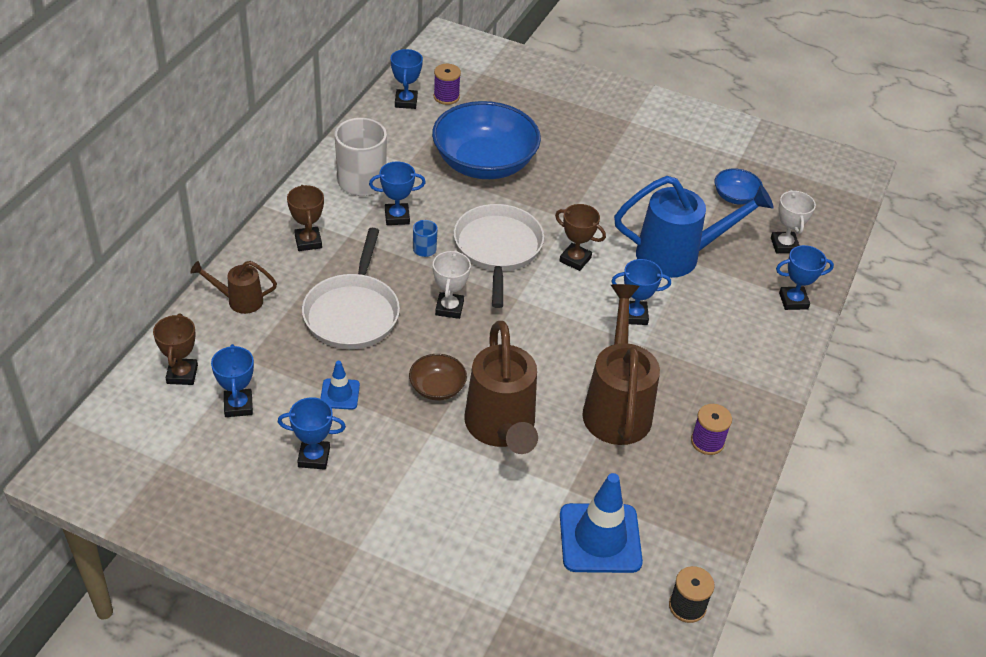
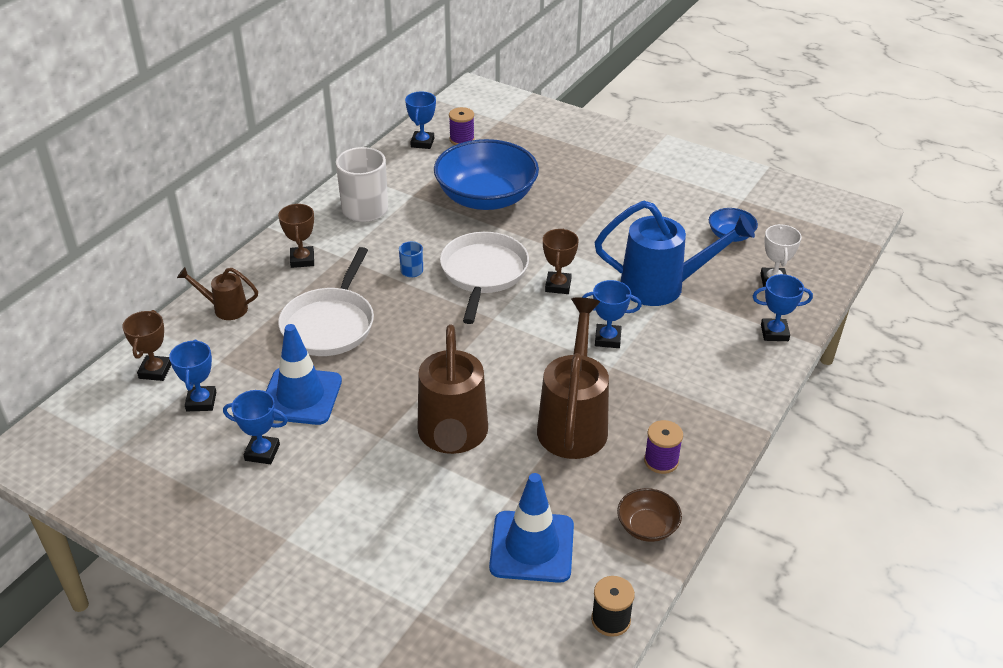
camera: 10 degrees right, 5 degrees down
blue traffic cone [320,361,360,410] -> blue traffic cone [266,324,342,425], size x1.95
blue trophy [369,161,426,225] -> none
brown bowl [409,354,467,401] -> brown bowl moved to [617,488,682,542]
white trophy [433,250,471,319] -> none
brown trophy [555,204,606,271] -> brown trophy turned 60 degrees clockwise [543,229,579,294]

